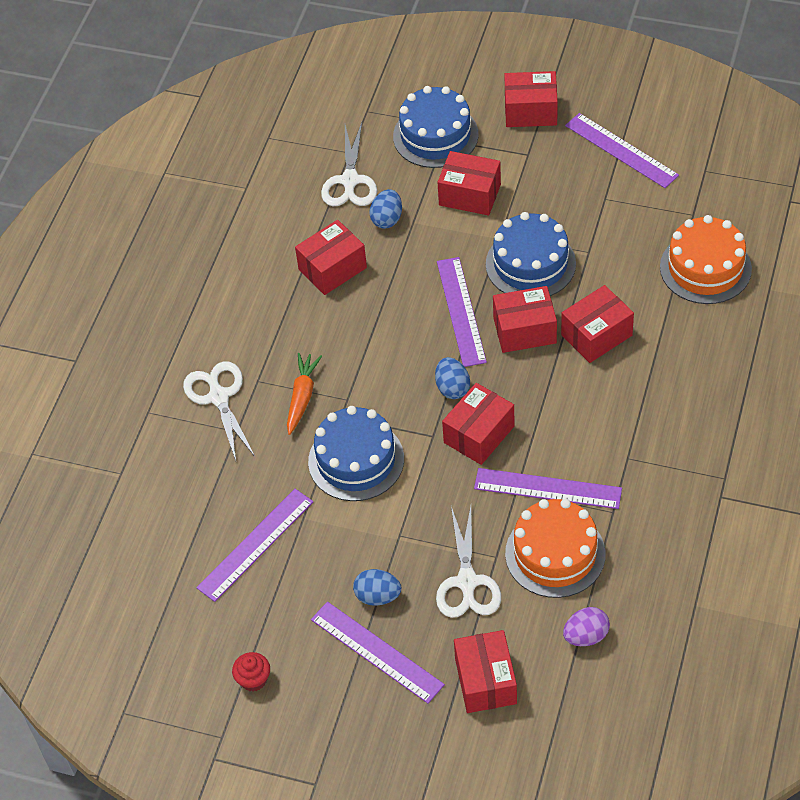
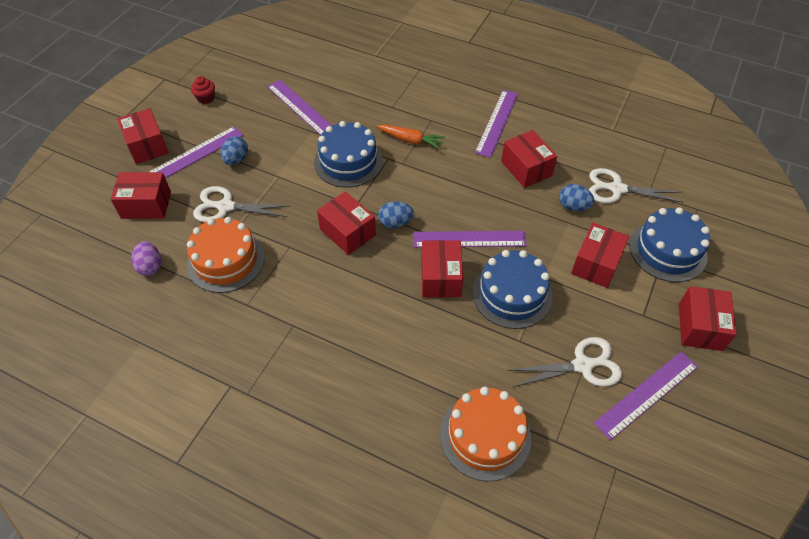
camera: 95 degrees right, 0 degrees up
white scissors [183,361,255,461] -> white scissors moved to [508,337,622,387]
purple ruler [474,468,622,509] -> purple ruler moved to [475,90,518,158]
red box [561,285,634,363] -> red box moved to [117,108,169,164]

